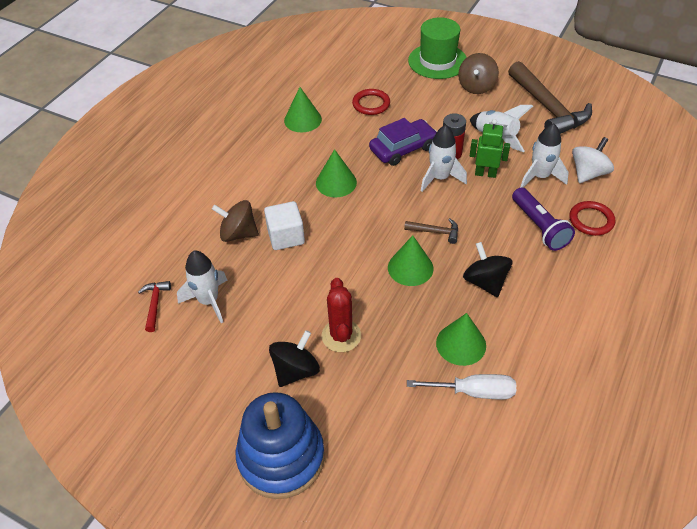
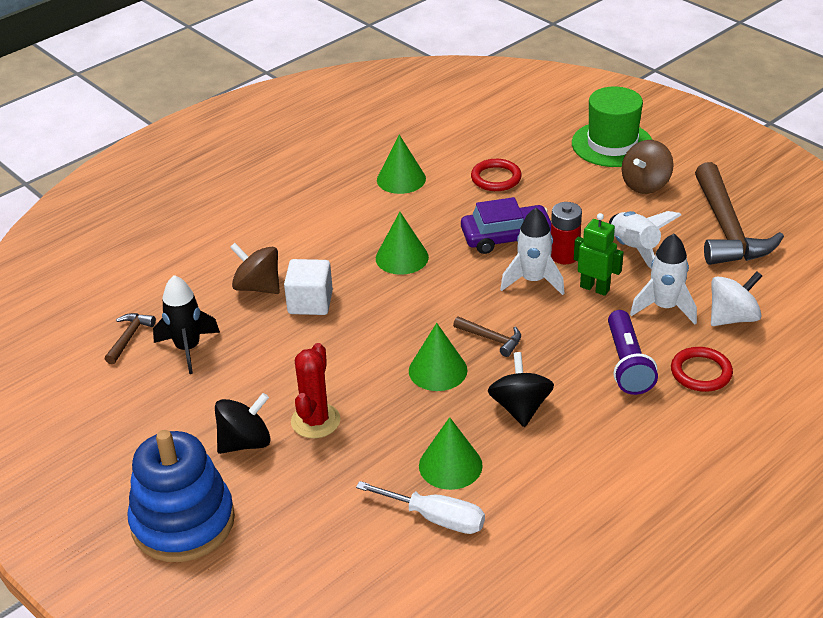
camera: 20 degrees right, 10 degrees down
red hammer [138,281,171,332] -> brown hammer [105,313,156,364]
white rocket [177,251,227,323] -> black rocket [153,275,220,374]

